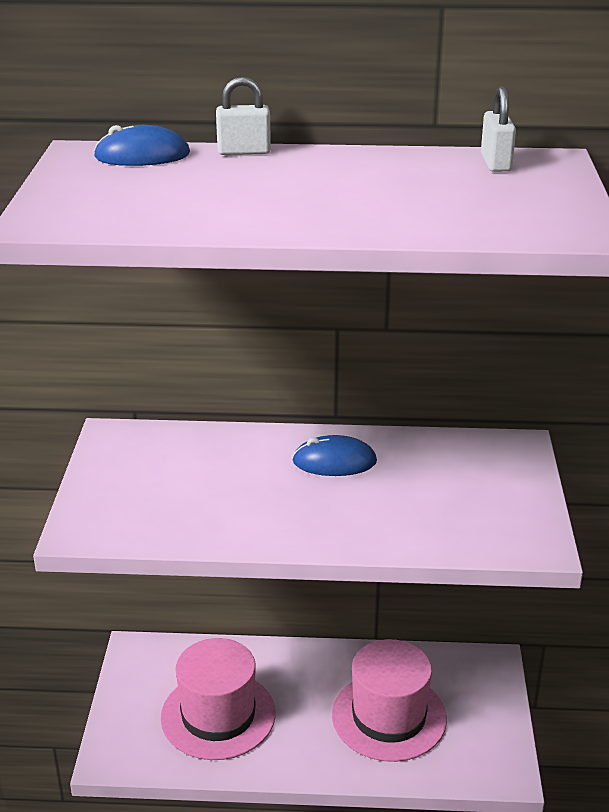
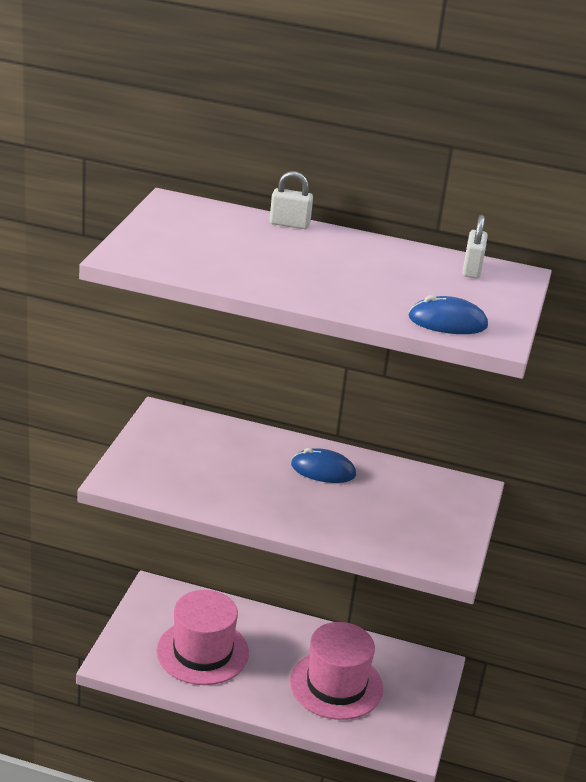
camera: 10 degrees right, 0 degrees up
blue mouse [94,125,190,166] -> blue mouse moved to [409,295,488,334]

